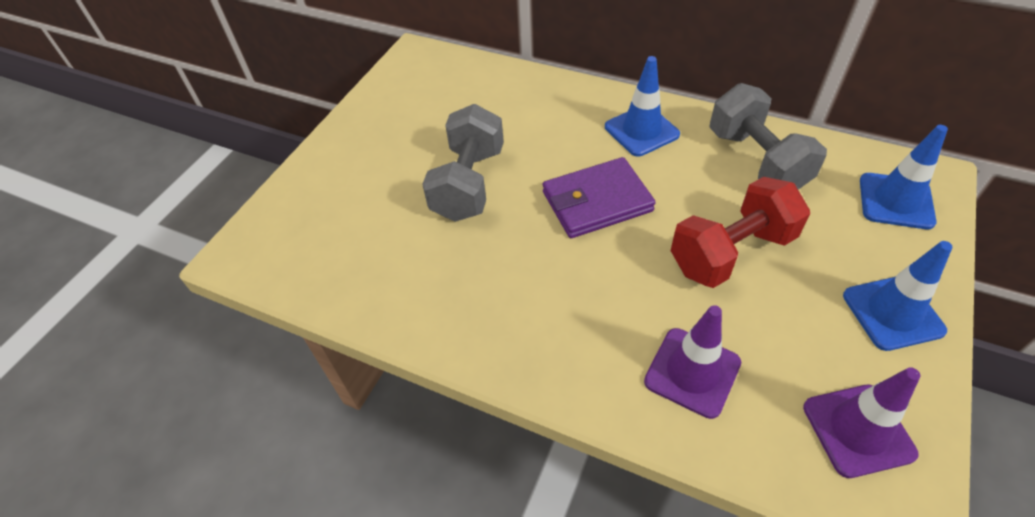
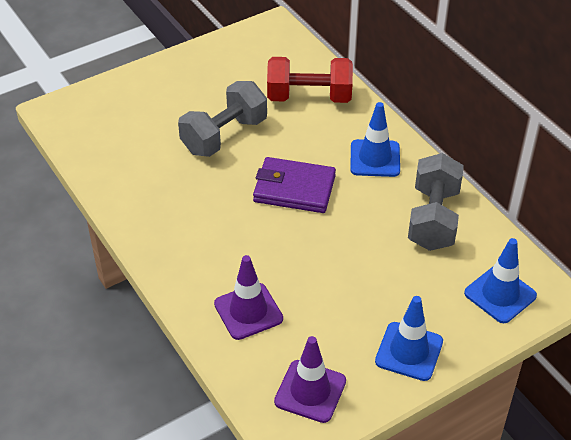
camera: 30 degrees right, 5 degrees down
red dumbbell [670,177,810,288] -> red dumbbell moved to [267,57,353,103]

